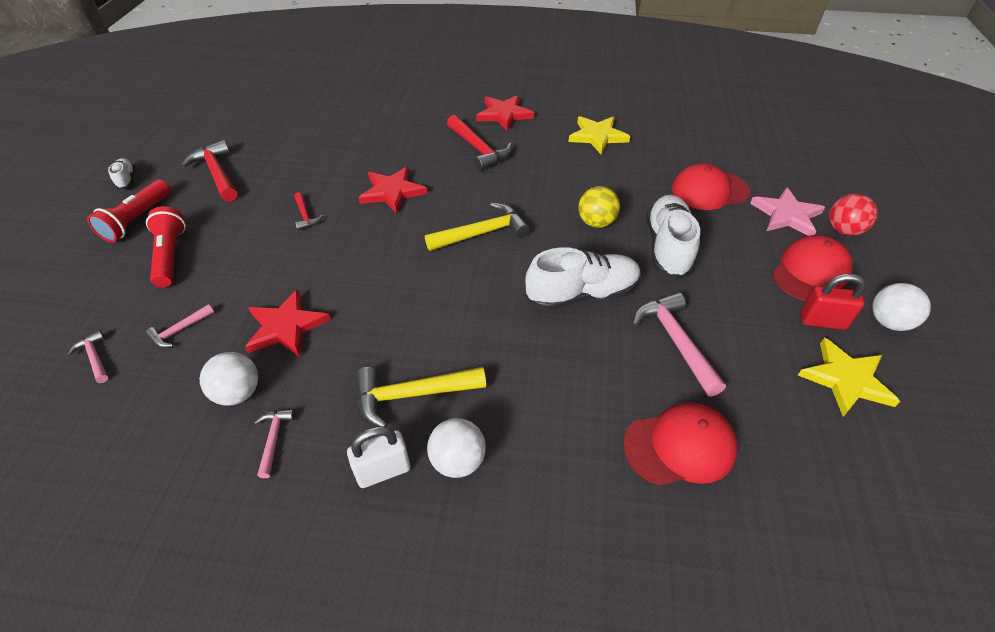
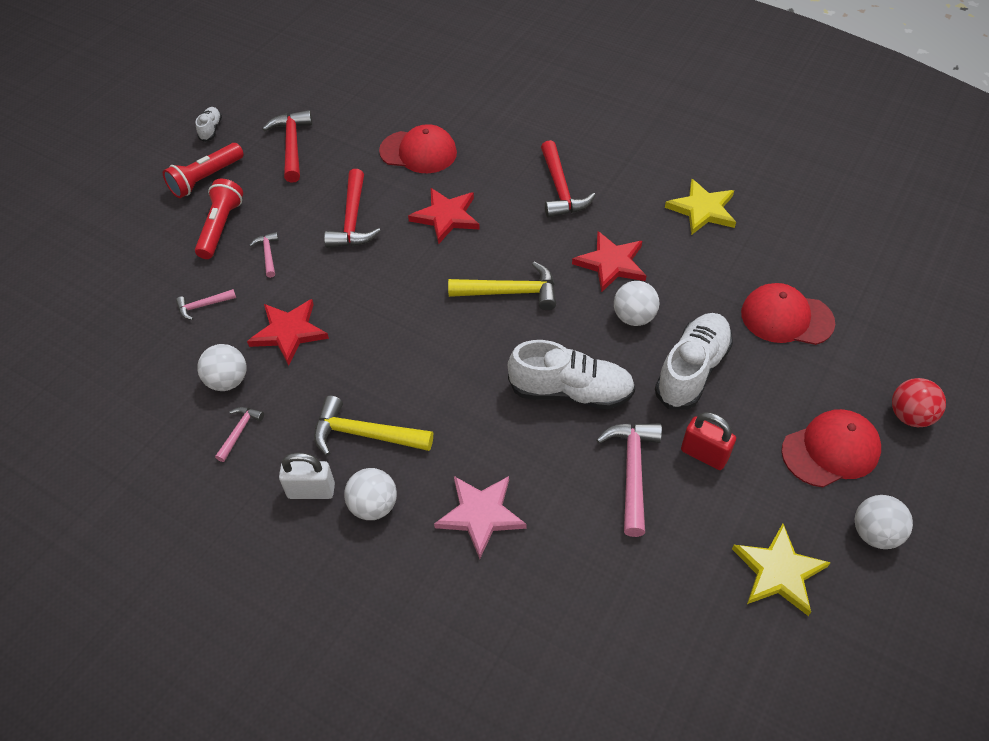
camera: 25 degrees right, 5 degrees up
pink hammer [67,330,108,383] -> pink hammer moved to [249,232,279,278]
red hammer [294,192,323,230] -> red hammer [324,169,381,248], size x1.87
red star [476,95,534,131] -> red star moved to [572,231,646,293]
yellow ball [579,186,620,228] -> white ball [614,281,659,326]
red cap [623,402,738,486] -> red cap moved to [379,124,457,173]
pink star [750,187,825,236] -> pink star moved to [434,476,527,559]
red padlock [800,274,866,330] -> red padlock moved to [681,412,736,470]

